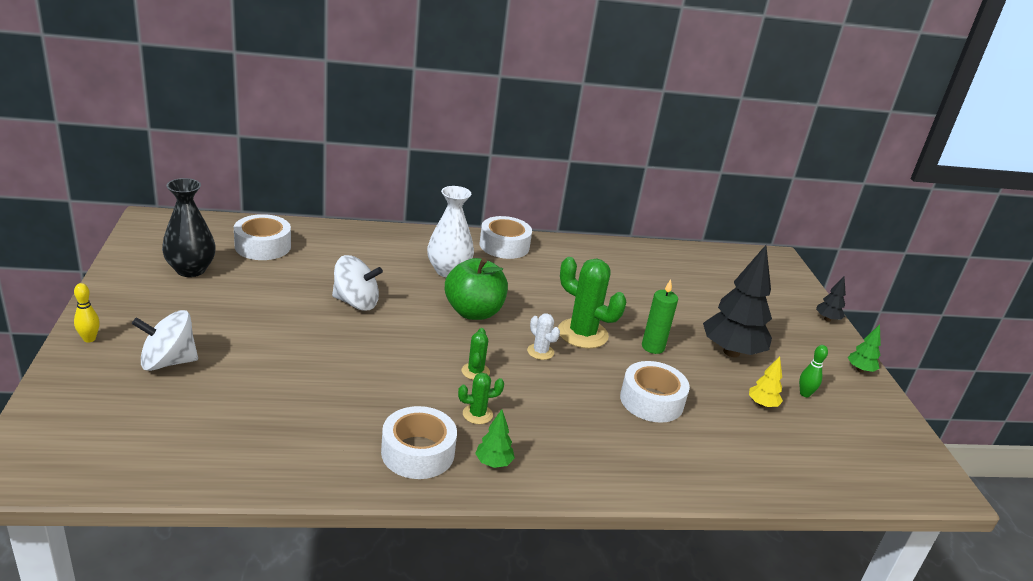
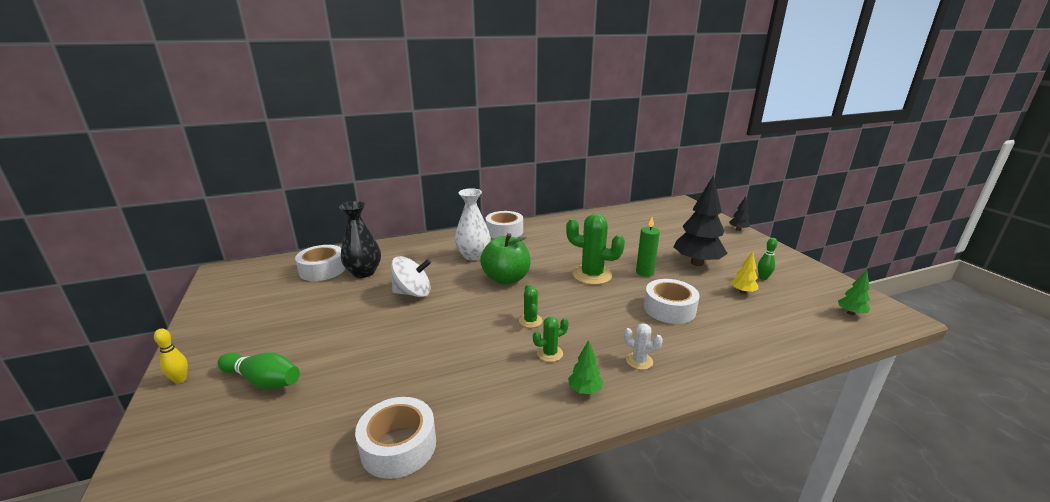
camera: 10 degrees left, 5 degrees down
white spinning top [132,310,198,371] -> green bowling pin [217,352,300,389]
black vase [162,178,216,277] -> black vase moved to [339,201,381,278]
white tape [381,406,457,479] -> white tape moved to [355,397,436,479]
white cactus [527,313,560,360] -> white cactus moved to [624,323,663,370]
green tree [848,324,881,373] -> green tree moved to [838,270,870,315]

